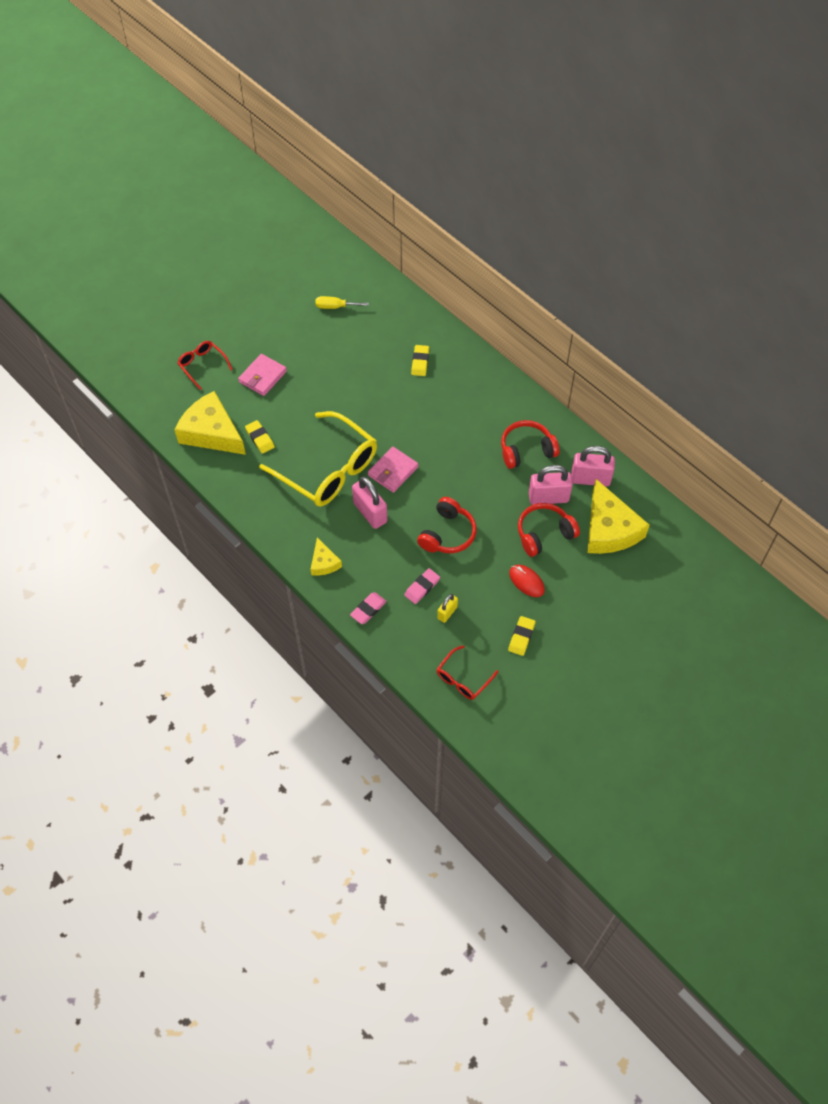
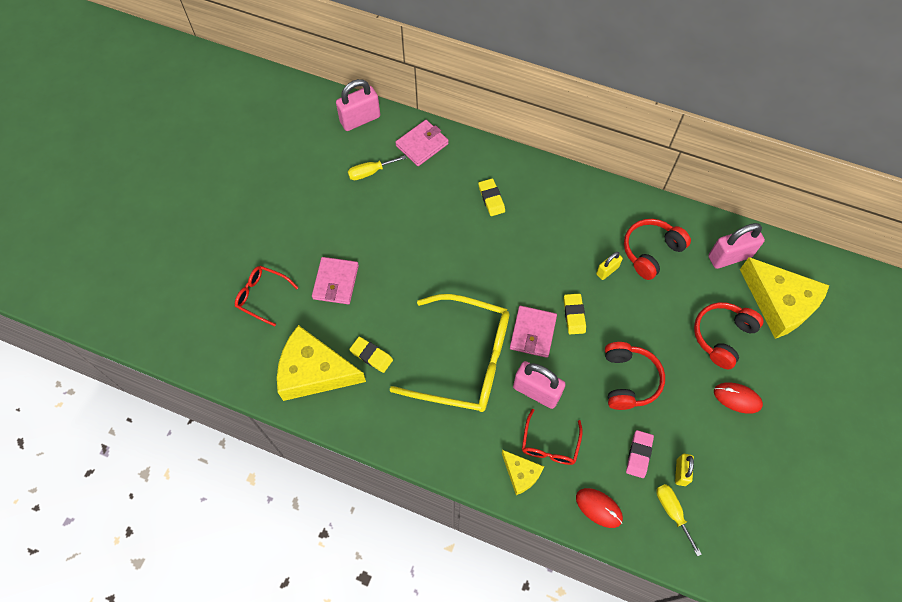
camera: 25 degrees left, 5 degrees up
pink eraser [350,592,387,624] -> red mouse [576,488,623,528]
red glasses [437,645,498,700] -> red glasses moved to [522,409,583,465]
yellow eraser [508,616,536,656] -> yellow eraser moved to [564,294,586,334]
pink padlock [529,465,573,505] -> pink padlock moved to [336,79,380,131]
none -> pink wallet [395,120,449,166]
none -> yellow padlock [596,252,623,280]
none -> yellow screwdriver [656,484,702,557]

